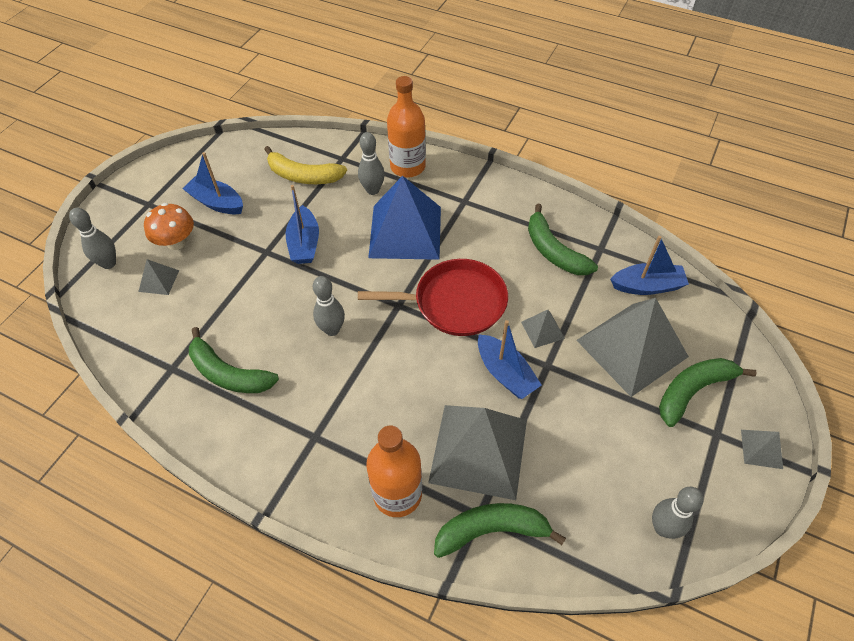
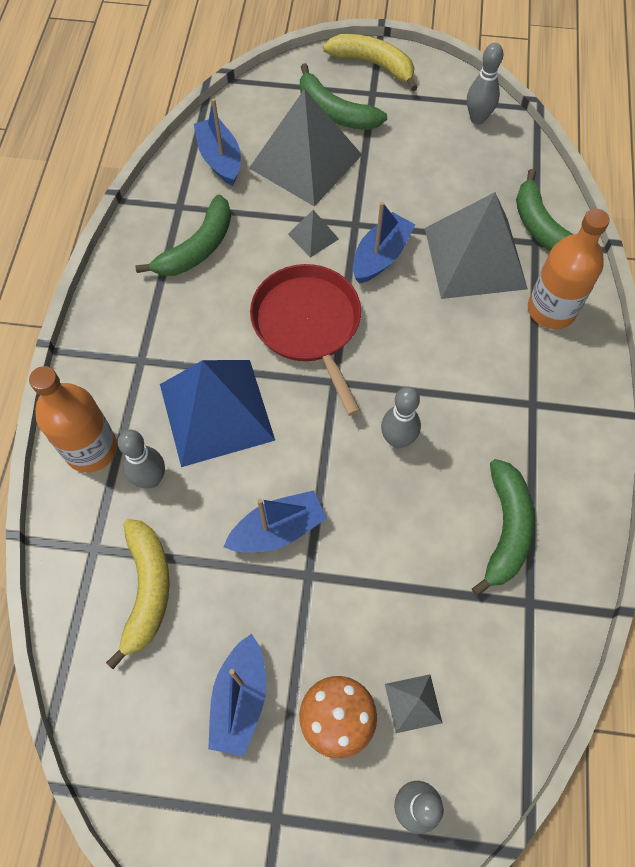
camera: 110 degrees left, 10 degrees up
grey pyramid [741,430,783,469] -> yellow banana [323,34,418,91]

